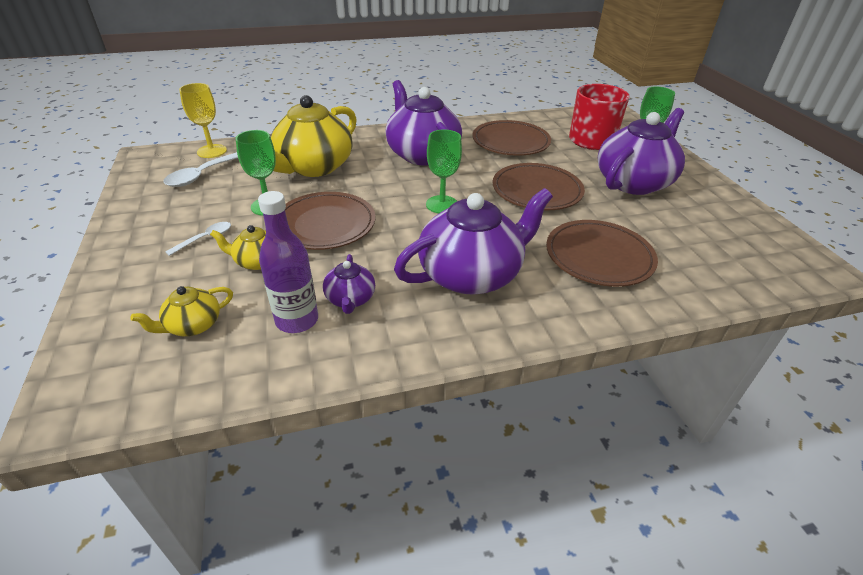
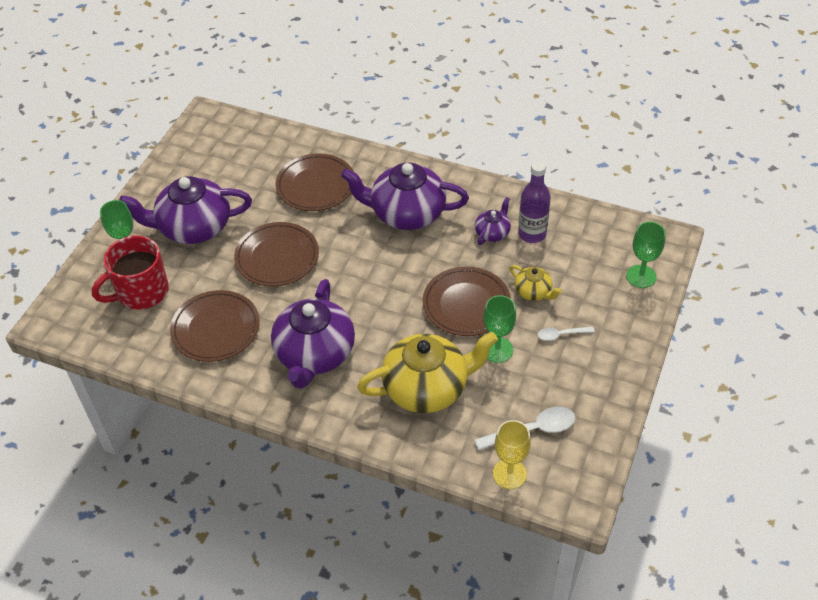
camera: 140 degrees left, 10 degrees up
yellow teapot [131,286,233,336] -> none
green goblet [426,130,462,213] -> green goblet moved to [626,222,666,288]

